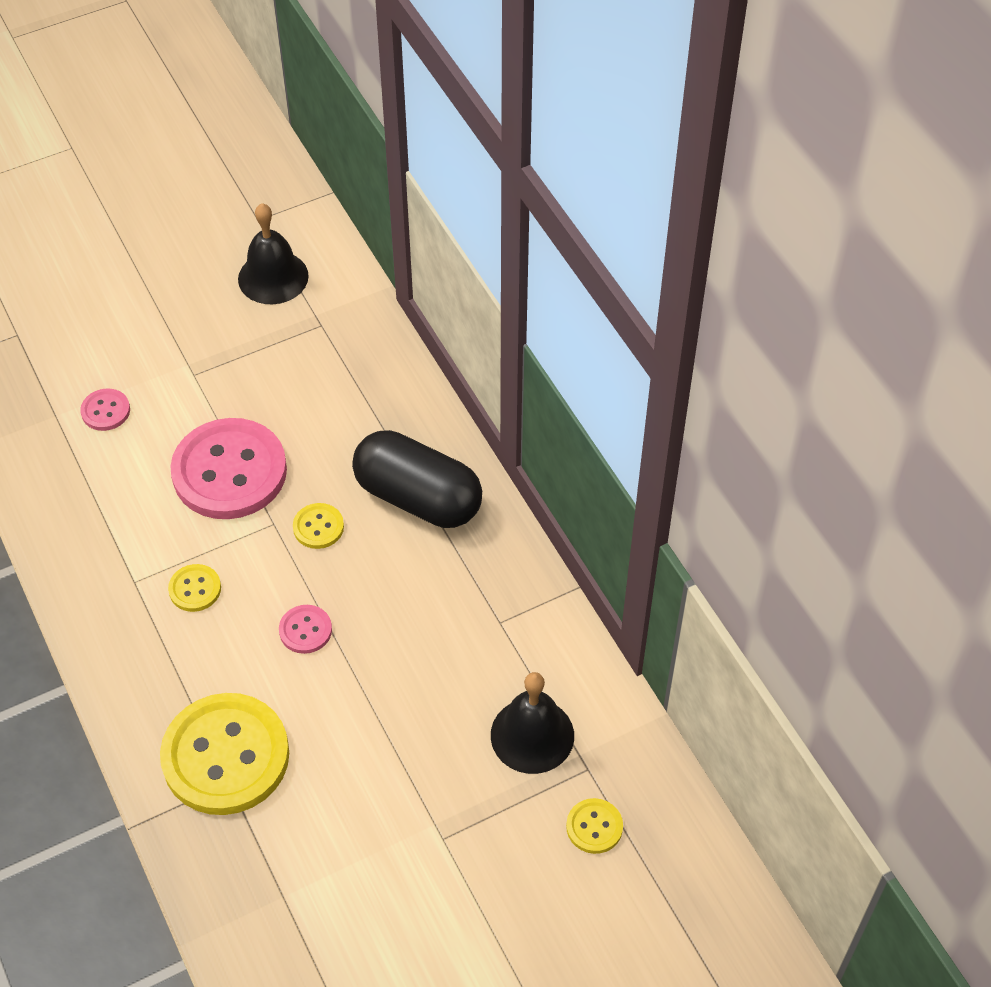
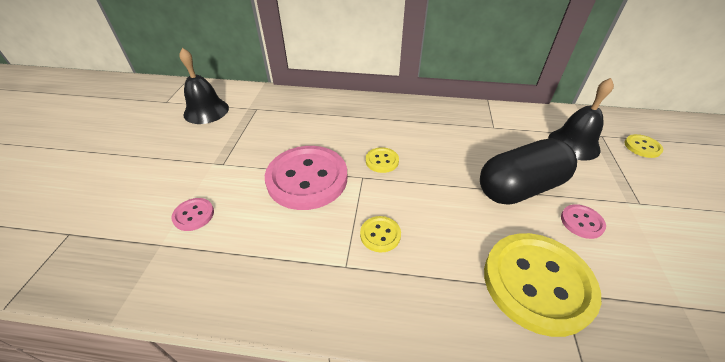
camera: 55 degrees left, 10 degrees down
pink button [279,605,332,654] -> pink button moved to [561,204,606,239]
black capsule [352,430,482,528] -> black capsule moved to [480,138,577,205]

